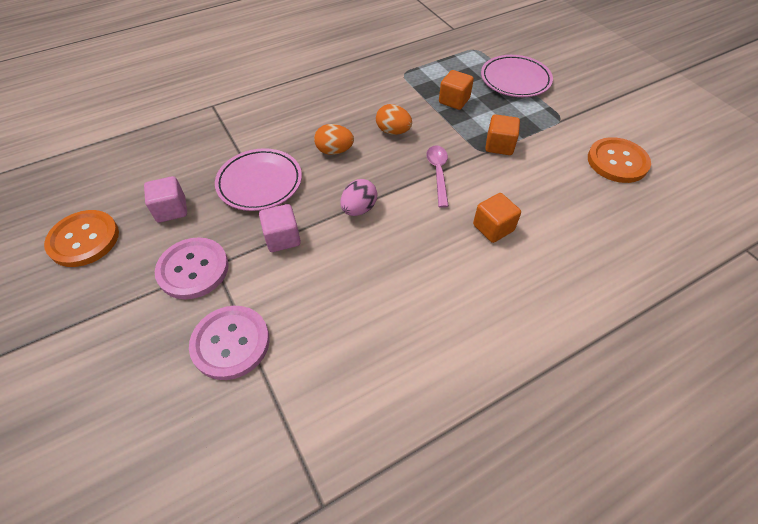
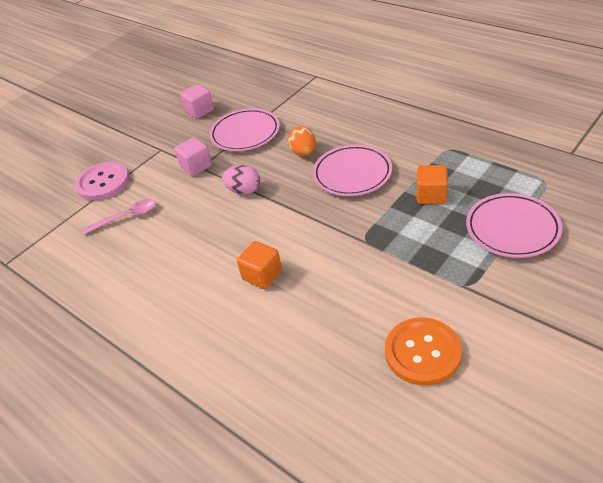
camera: 75 degrees right, 10 degrees down
orange button [44,210,119,267] -> none
pink button [155,237,229,299] -> none
orange egg [376,104,412,135] -> pink plate [313,145,392,196]
pink spoon [426,145,449,208] -> pink spoon moved to [82,199,156,235]
orange cube [485,114,520,155] -> none

